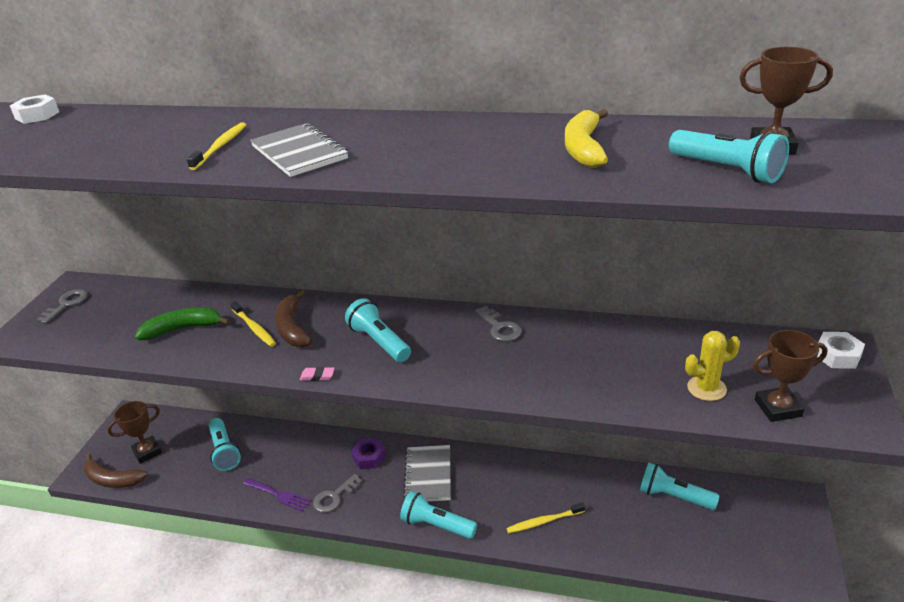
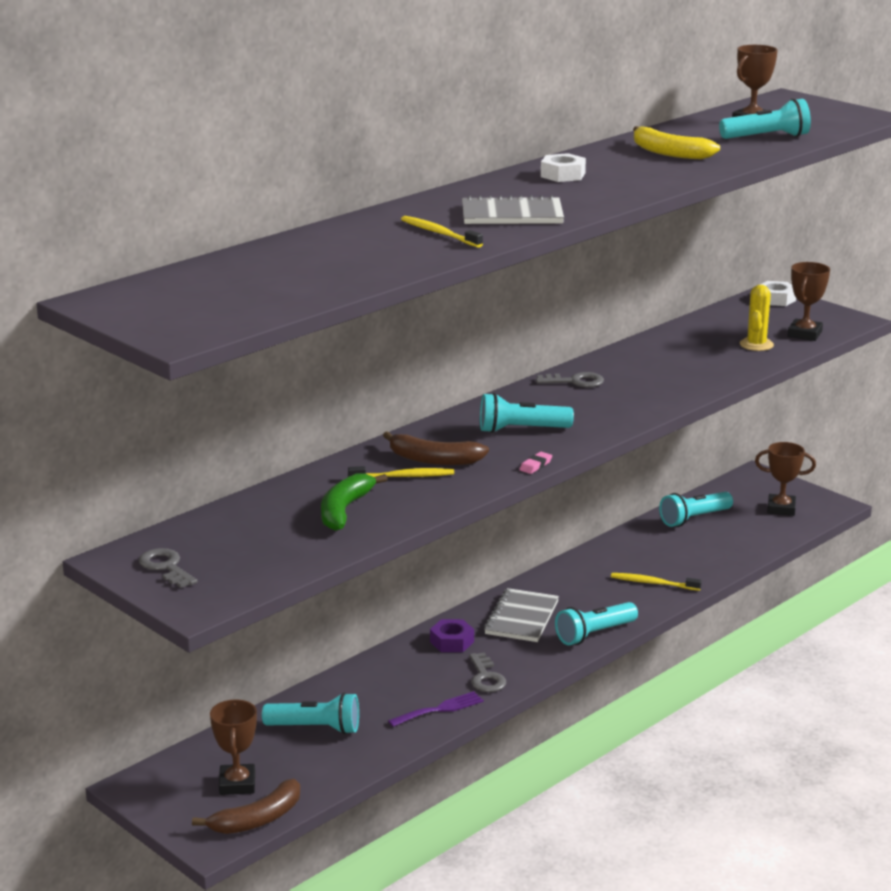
camera: 60 degrees left, 10 degrees down
white nut [10,94,59,124] -> white nut moved to [541,153,586,182]
grey notebook [403,445,451,502] -> grey notebook turned 75 degrees clockwise [484,588,559,642]
yellow toothbrush [506,503,585,533] -> yellow toothbrush turned 90 degrees clockwise [611,573,702,591]
none -> brown trophy [755,442,816,516]

